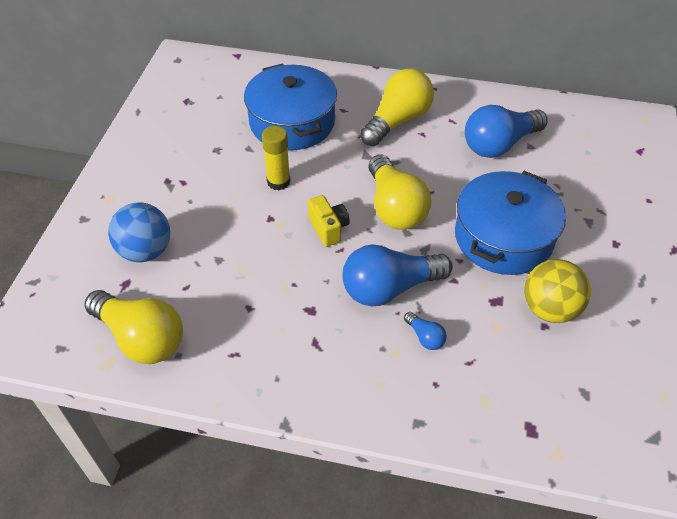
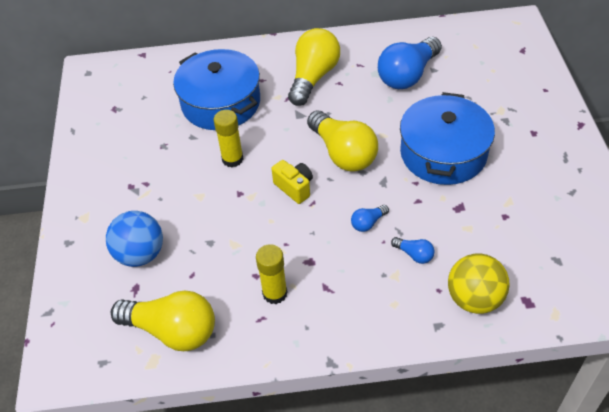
camera: 15 degrees left, 0 degrees up
blue light bulb [342,244,453,306] -> blue light bulb [351,205,389,232], size x0.44
yellow ball [524,259,591,323] -> yellow ball moved to [448,254,510,314]
none -> yellow glue stick [256,244,287,304]

